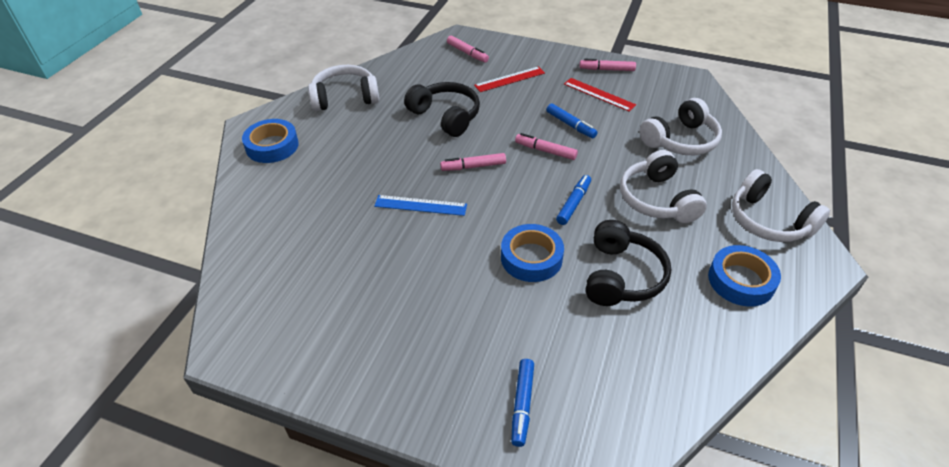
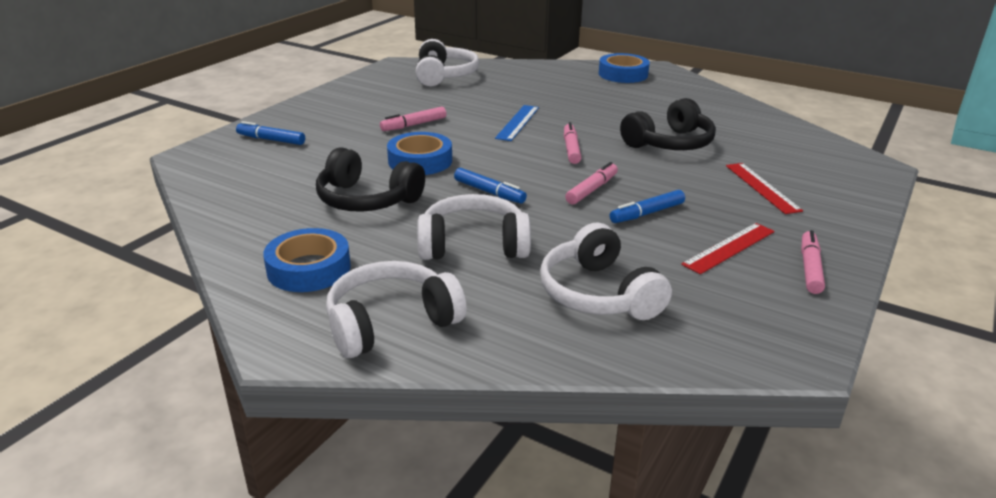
camera: 100 degrees right, 15 degrees down
white headphones [308,65,379,111] -> white headphones moved to [416,39,479,86]
pink marker [447,36,489,63] -> pink marker moved to [380,107,446,131]

